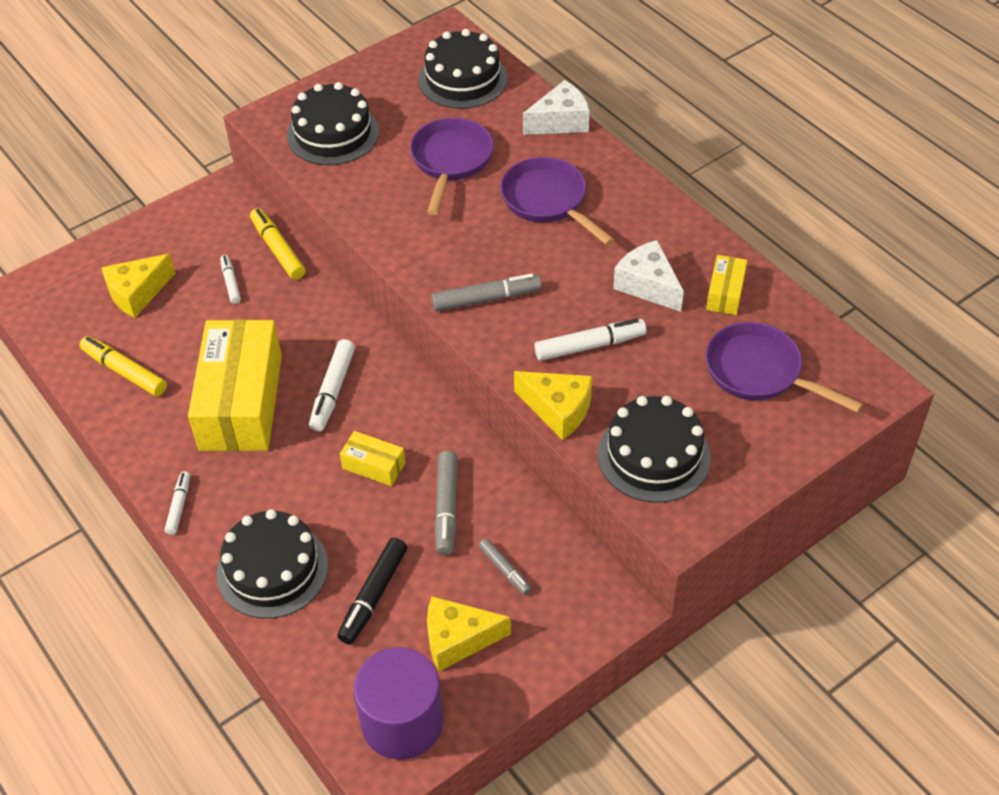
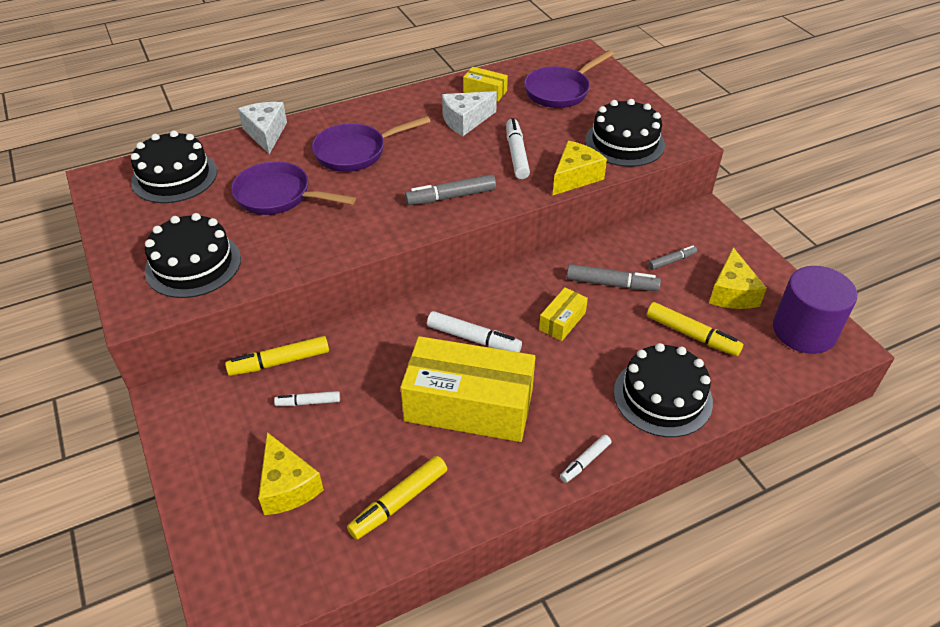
camera: 80 degrees left, 5 degrees down
white marker [165,471,190,535] -> white marker turned 60 degrees counterclockwise [560,435,611,483]
black marker [337,538,407,645] -> yellow marker [647,302,743,356]
grey marker [431,273,541,312] -> grey marker turned 105 degrees counterclockwise [405,174,496,205]

